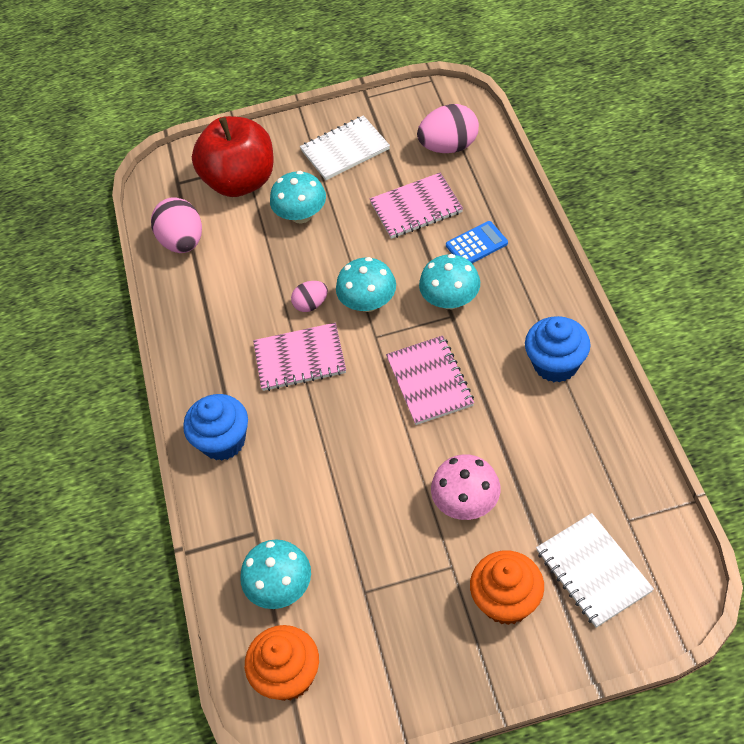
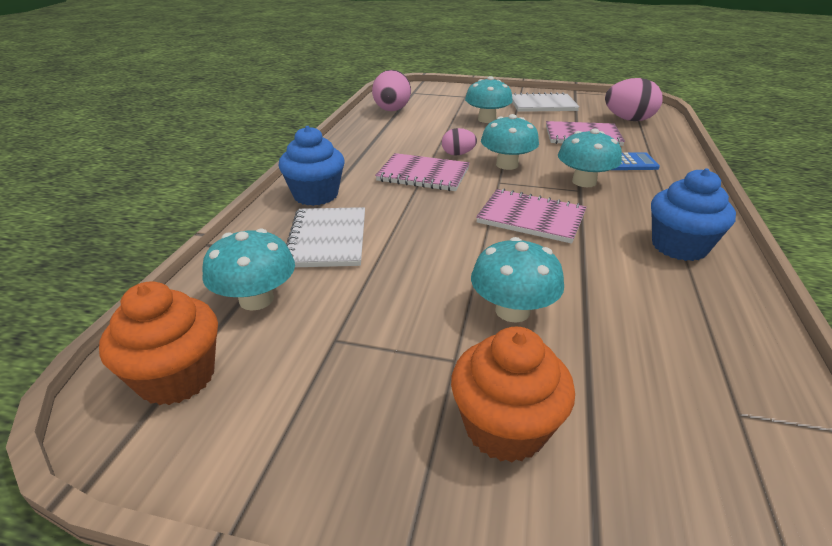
camera: 20 degrees right, 20 degrees down
red apple [192,116,274,197] -> none
pink notebook [386,335,474,425] -> pink notebook turned 75 degrees counterclockwise [476,188,586,244]
pink mushroom [431,455,500,520] -> turquoise mushroom [471,237,564,323]
white notebook [536,513,654,628] -> white notebook moved to [286,207,365,267]

